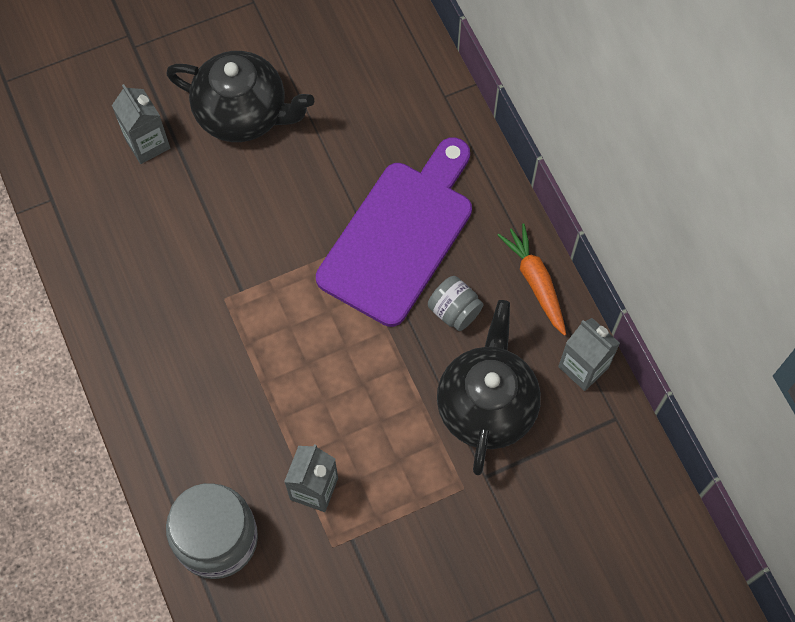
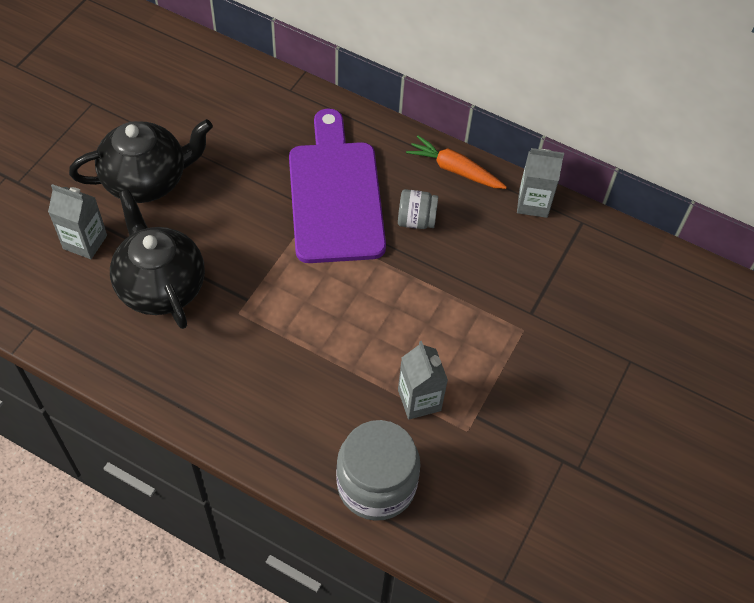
camera: 40 degrees left, 10 degrees down
black teapot [437,300,541,475] -> black teapot moved to [110,189,205,329]

